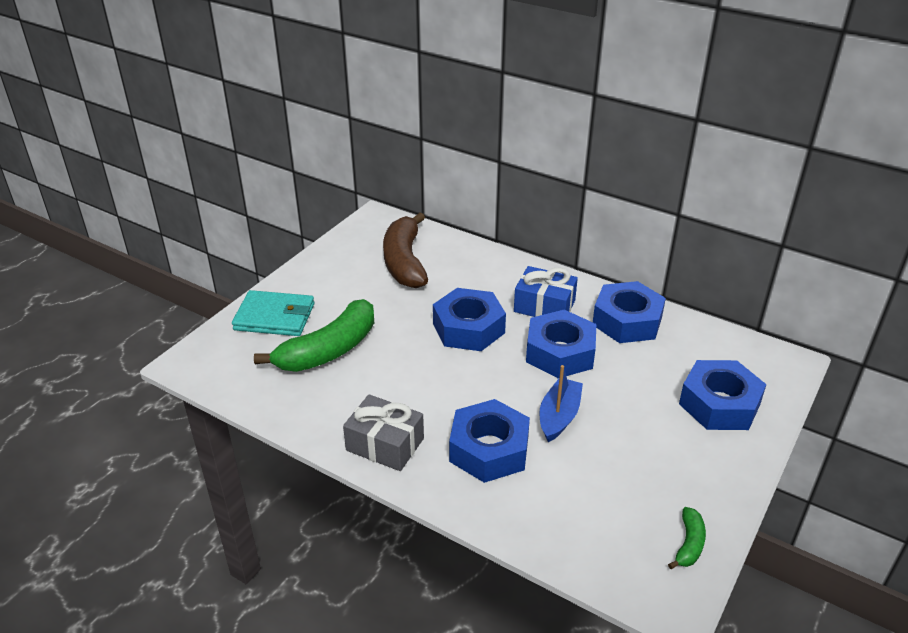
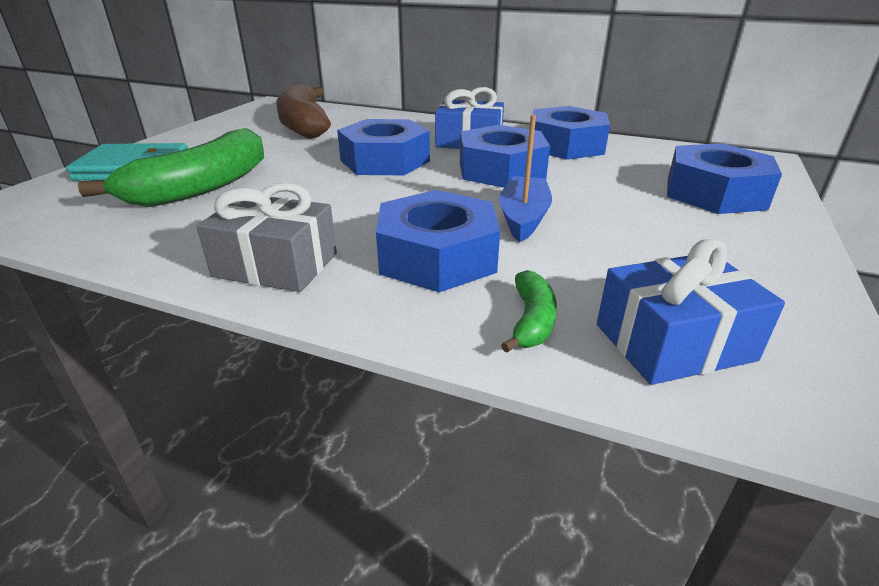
camera: 10 degrees left, 5 degrees down
green banana [668,507,706,569] -> green banana moved to [501,270,557,353]
none -> blue gift [597,239,785,385]

